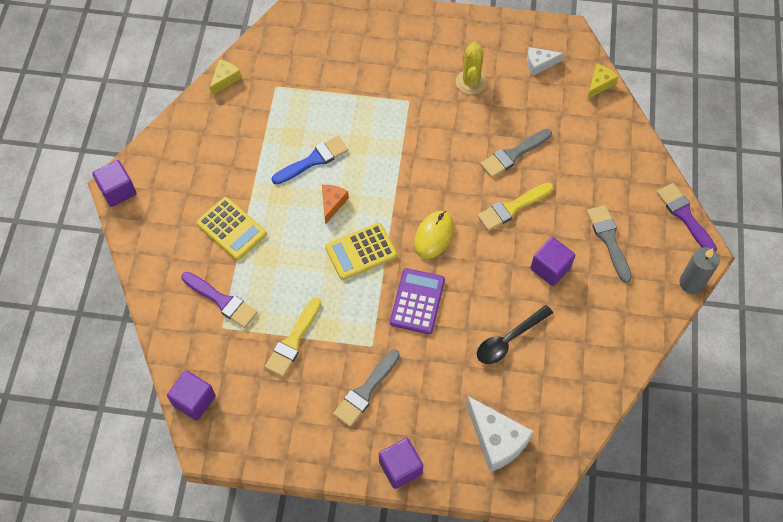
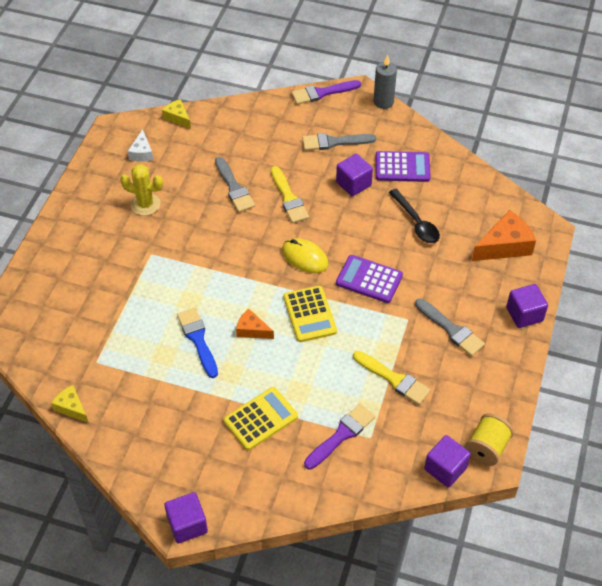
camera: 80 degrees left, 10 degrees down
white cheese [466,396,534,472] -> orange cheese [472,210,536,261]
none -> purple calculator [376,151,430,182]
none -> yellow spool [465,413,514,466]

